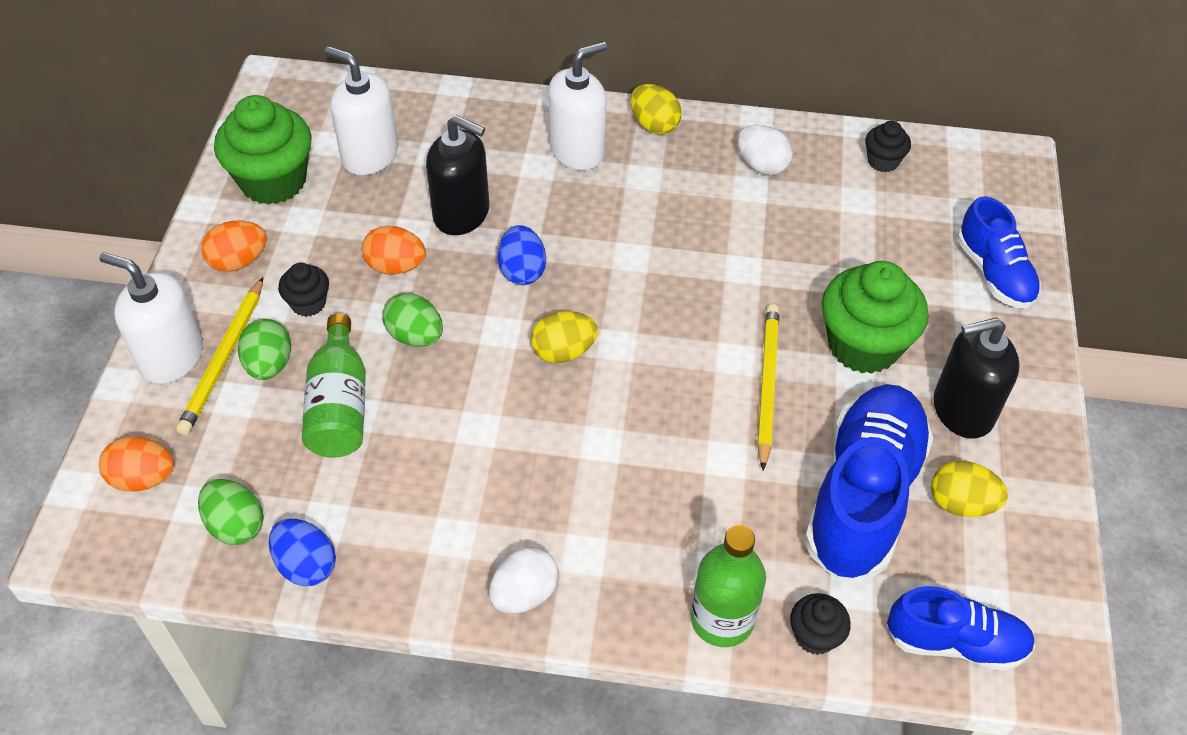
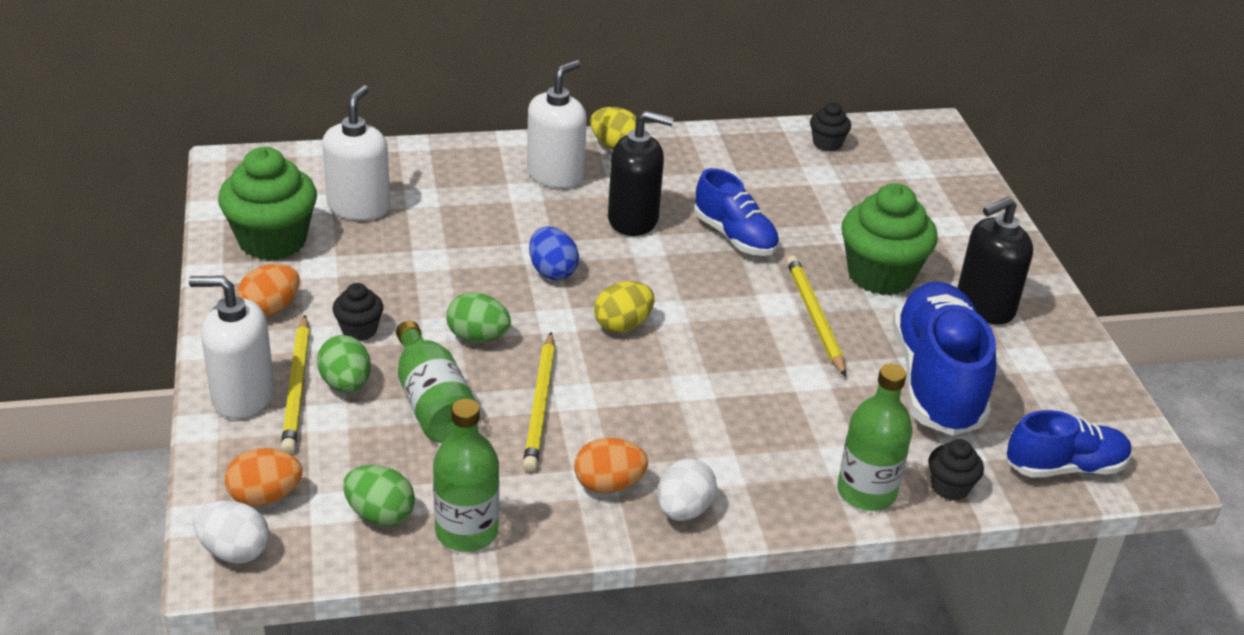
camera: 20 degrees left, 15 degrees down
blue egg [269,519,336,586] -> green bottle [433,399,499,552]
white soap dispenser [325,46,398,175] -> white soap dispenser turned 90 degrees clockwise [322,85,390,221]
orange egg [362,226,426,275] -> orange egg moved to [574,438,648,494]
black soap dispenser [426,115,489,235] -> black soap dispenser moved to [608,111,674,236]
white egg [737,125,793,175] -> white egg moved to [193,501,269,564]
yellow egg [931,461,1008,517] -> none
blue shoe [957,196,1041,309] -> blue shoe moved to [694,168,779,256]
none -> yellow pencil [523,332,555,472]

